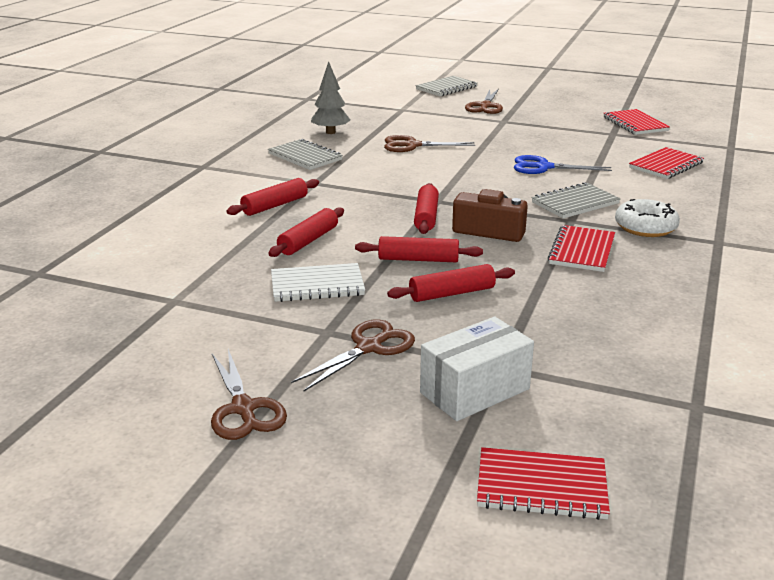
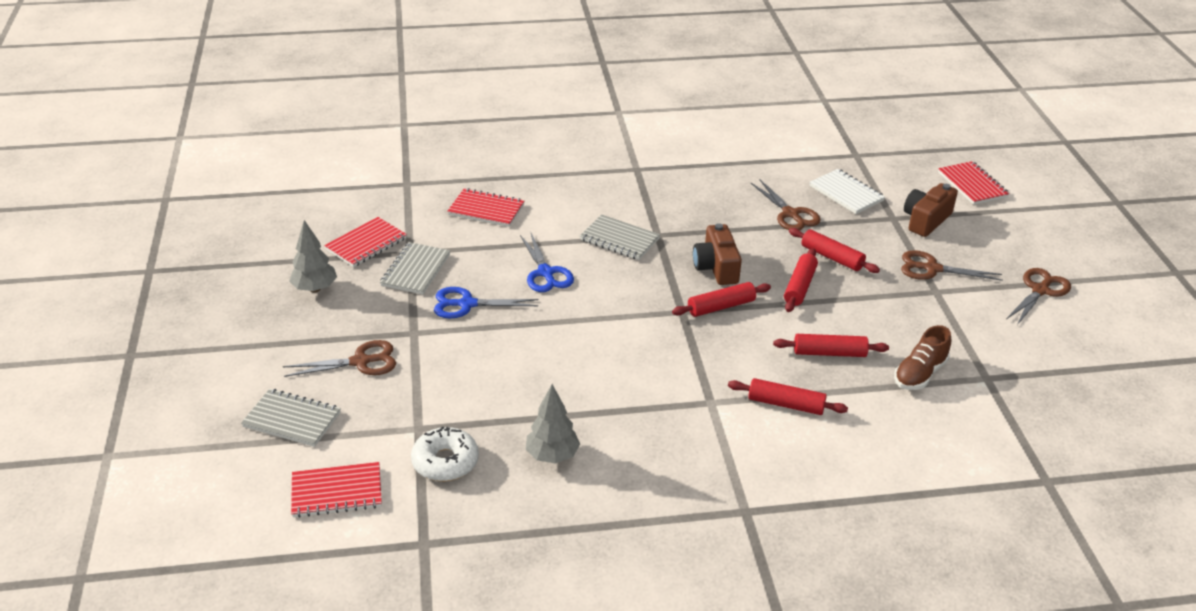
camera: 120 degrees left, 10 degrees up
grey notebook [268,139,343,170] -> grey notebook moved to [380,242,450,294]
white notebook [271,263,365,302] -> white notebook moved to [809,169,885,214]
red rolling pin [355,236,483,262] -> red rolling pin turned 45 degrees clockwise [784,248,818,312]
brown scissors [384,135,475,152] -> brown scissors moved to [751,180,821,230]
white box [420,317,534,421] -> brown camera [904,183,958,237]
red notebook [548,225,615,272] -> red notebook moved to [291,462,382,518]
white donut [615,199,680,237] -> white donut moved to [411,426,479,481]
none -> grey tree [289,220,337,292]
none -> blue scissors [434,287,538,318]
none -> brown shoe [894,325,951,390]

